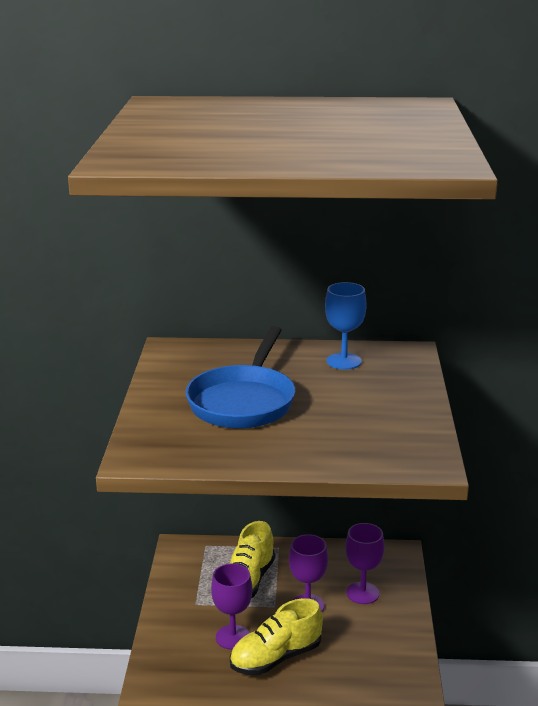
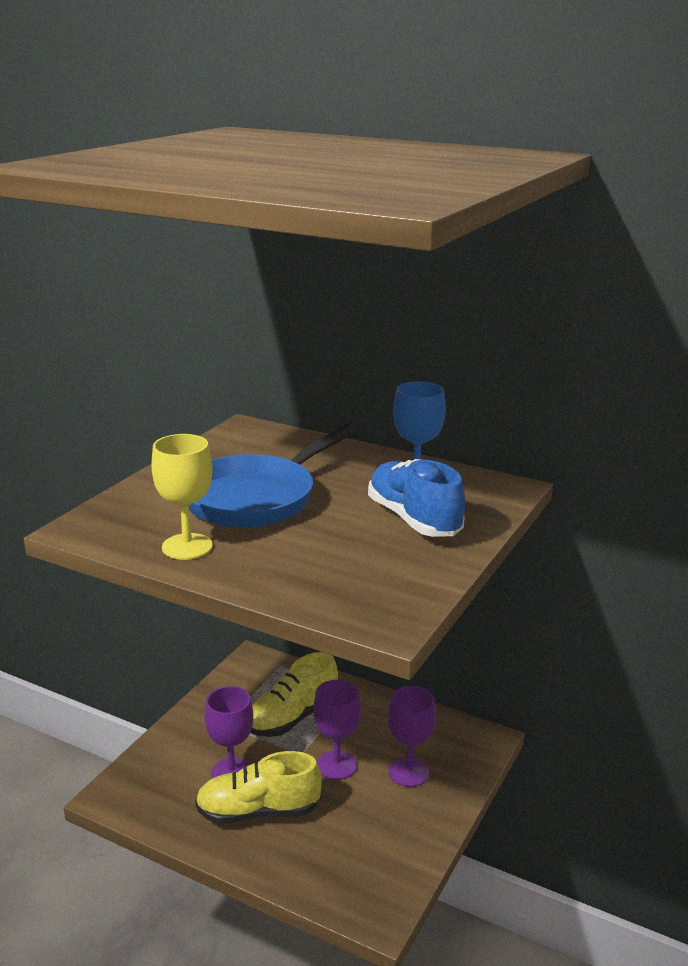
camera: 25 degrees right, 0 degrees up
none -> yellow goblet [151,434,213,560]
none -> blue shoe [368,459,465,537]

